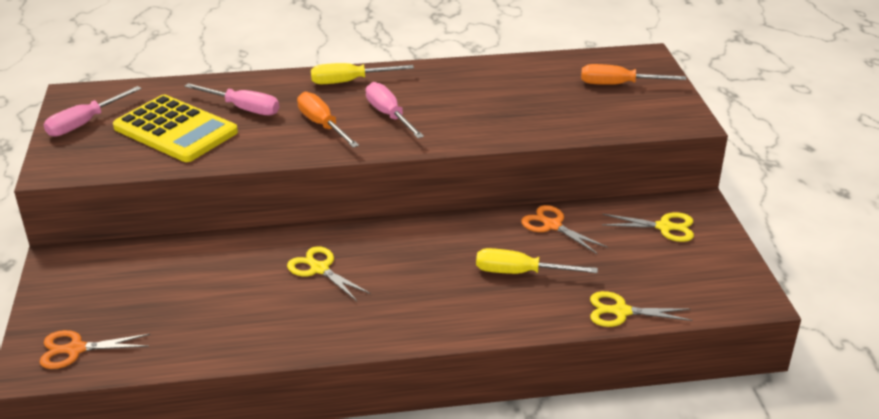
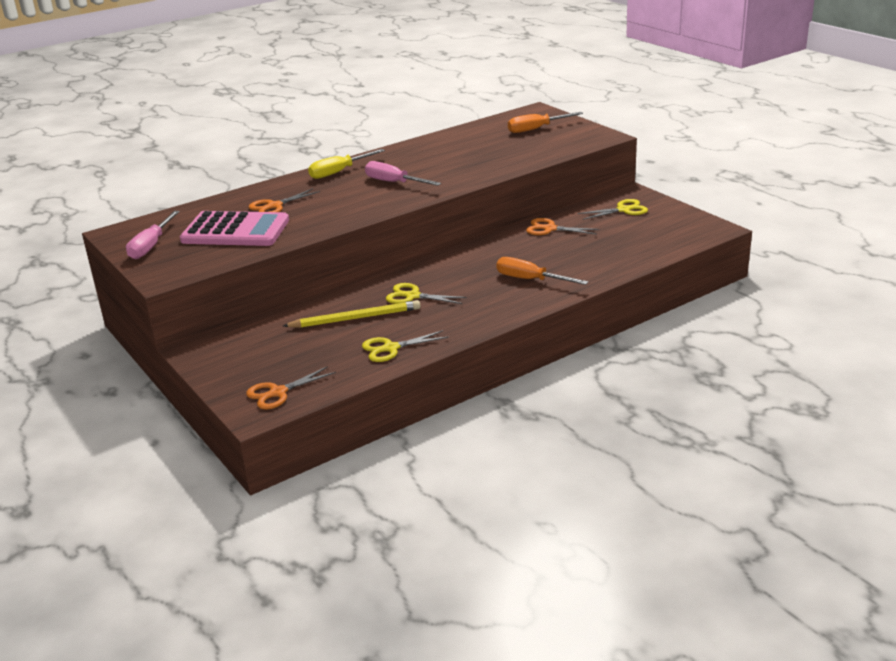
camera: 25 degrees left, 5 degrees down
yellow calculator [113,95,238,162] -> pink calculator [180,211,289,246]
pink screwdriver [184,83,279,115] -> orange scissors [248,188,320,212]
orange screwdriver [297,92,359,148] -> orange screwdriver moved to [496,257,588,285]
yellow screwdriver [476,248,598,274] -> none
yellow scissors [590,291,693,327] -> yellow scissors moved to [362,330,449,362]
none -> yellow pencil [283,300,421,328]

